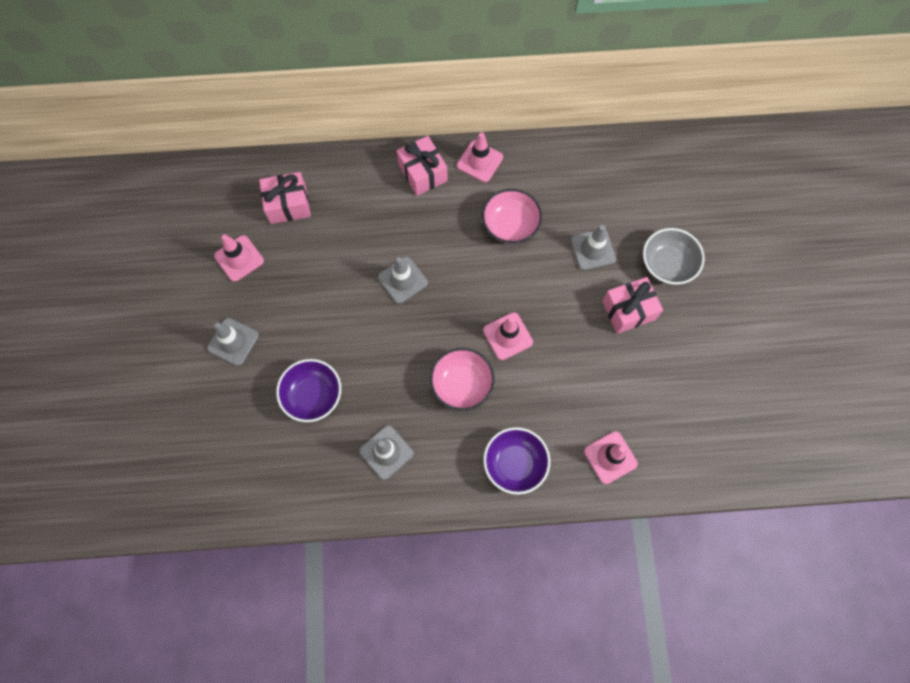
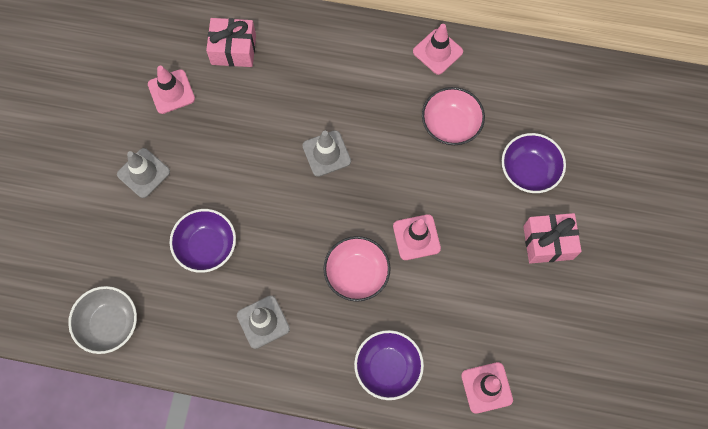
camera: 15 degrees right, 0 degrees up
pink gift [397,136,448,196] -> none
grey traffic cone [571,225,616,270] -> purple bowl [502,133,566,193]
grey bowl [643,228,705,285] -> grey bowl moved to [68,286,137,354]

